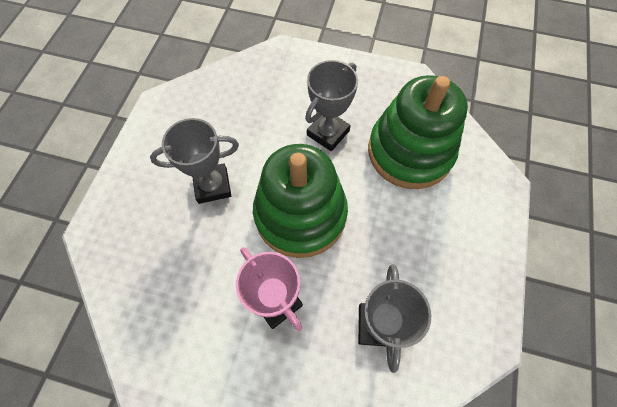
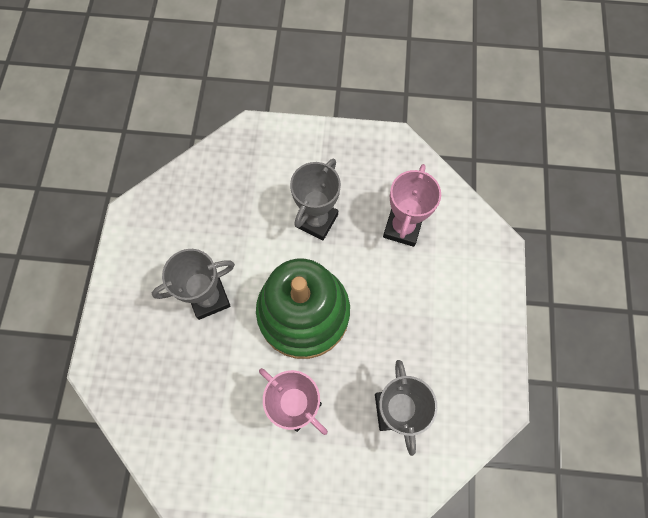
camera: 10 degrees left, 5 degrees up
green stacking toy [368,75,468,189] -> pink trophy [383,164,441,247]

